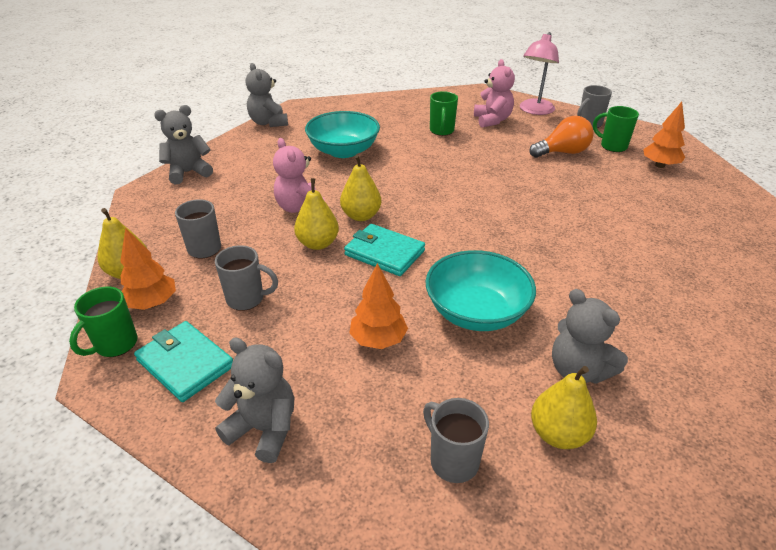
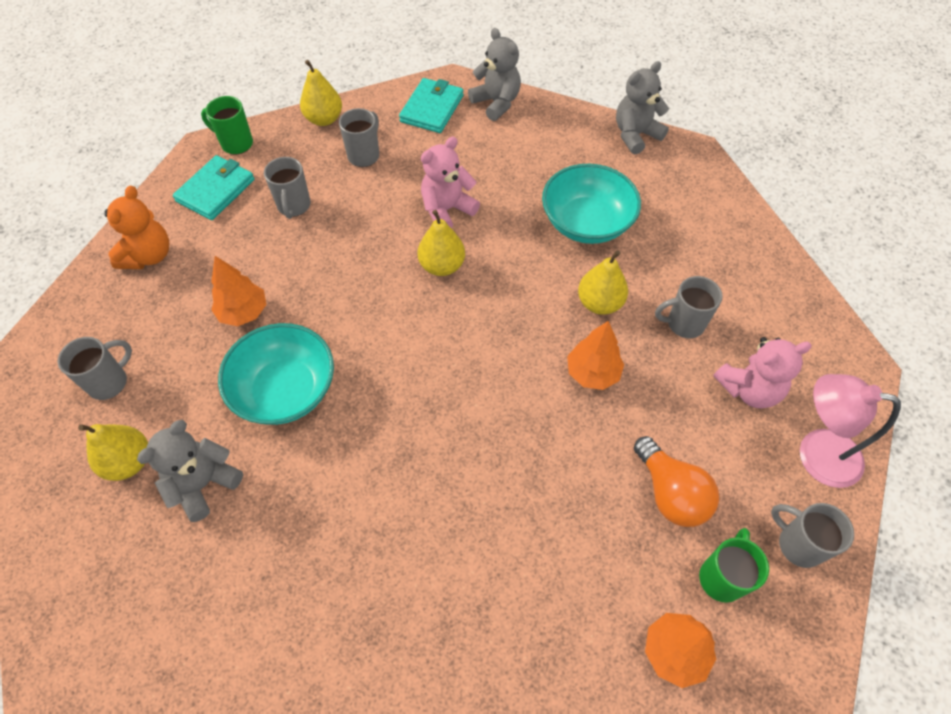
camera: 80 degrees right, 20 degrees up
orange tree [120,228,176,310] -> orange tree moved to [567,321,624,390]
grey teddy bear [215,337,294,463] -> orange teddy bear [104,186,169,269]
yellow pear [294,178,339,250] -> yellow pear moved to [578,250,628,315]
turquoise wallet [344,224,425,276] -> turquoise wallet moved to [399,78,464,133]
green mug [430,91,458,136] -> grey mug [655,276,722,338]

